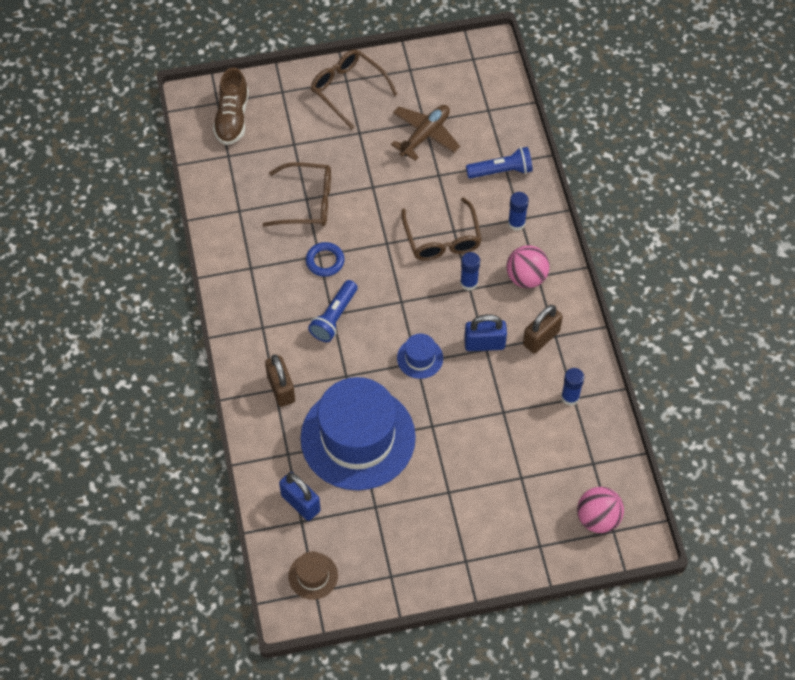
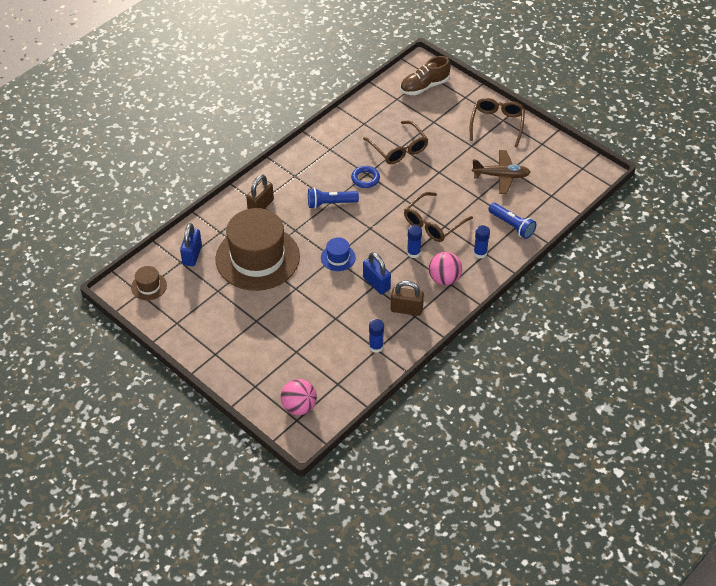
camera: 55 degrees right, 10 degrees down
blue hat [300,377,416,490] -> brown hat [215,208,300,291]

